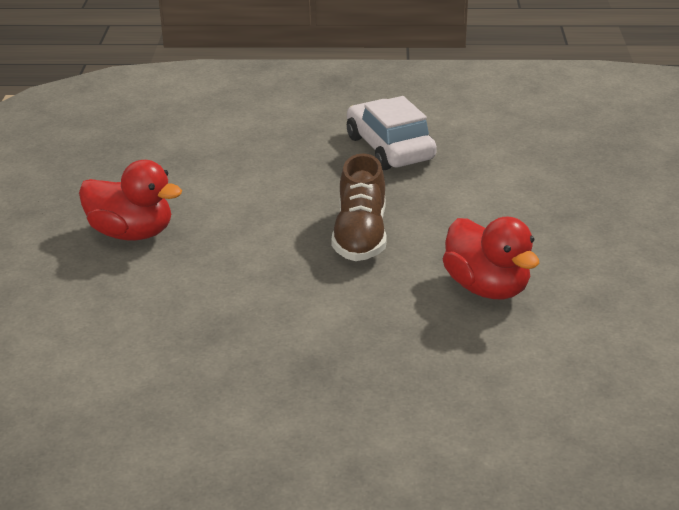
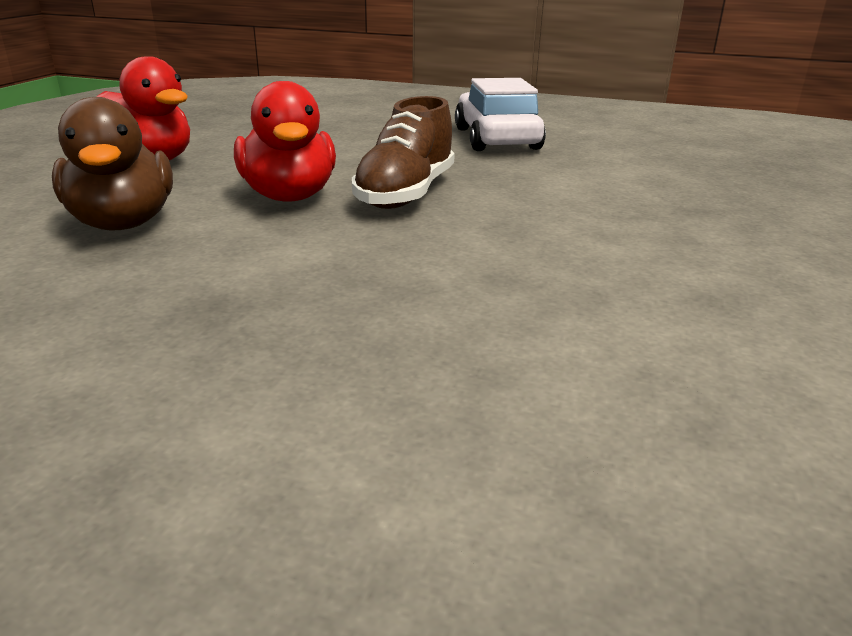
camera: 15 degrees right, 5 degrees down
red duck [443,217,539,299] -> red duck moved to [234,81,336,201]
none -> brown duck [52,97,173,231]

